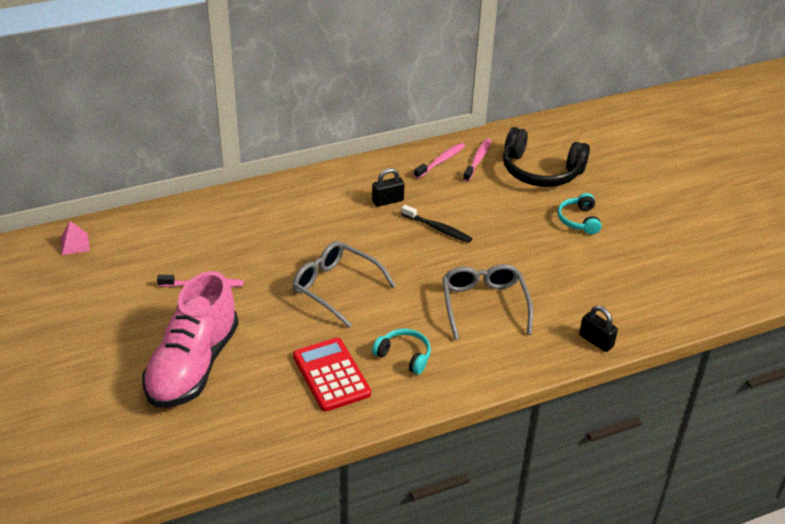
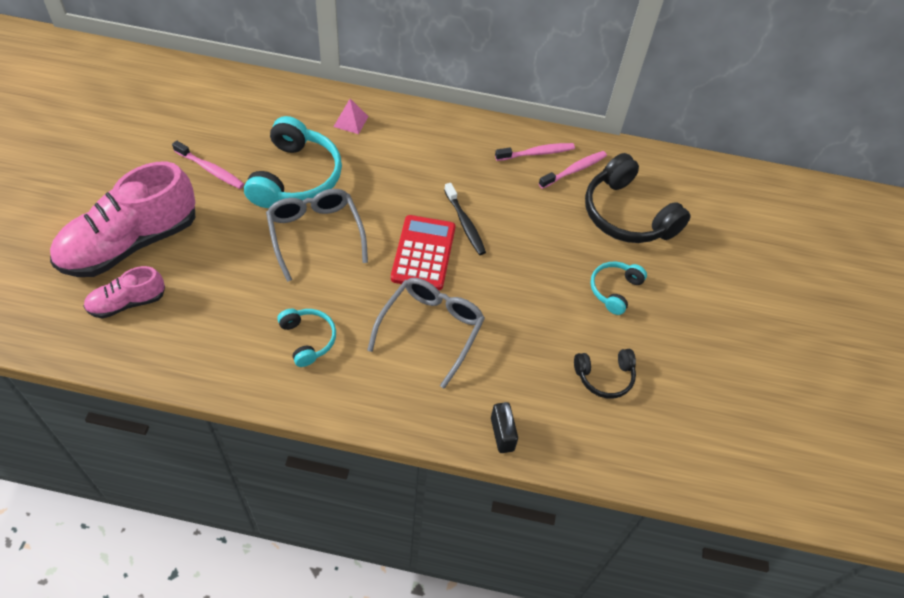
camera: 30 degrees right, 15 degrees up
pink pyramid [61,221,90,255] -> pink pyramid moved to [333,99,369,134]
red calculator [293,338,371,412] -> red calculator moved to [391,215,455,290]
black padlock [372,168,404,207] -> none
none -> pink shoe [83,266,165,319]
none -> turquoise headphones [244,116,342,208]
none -> black headphones [574,349,636,399]

